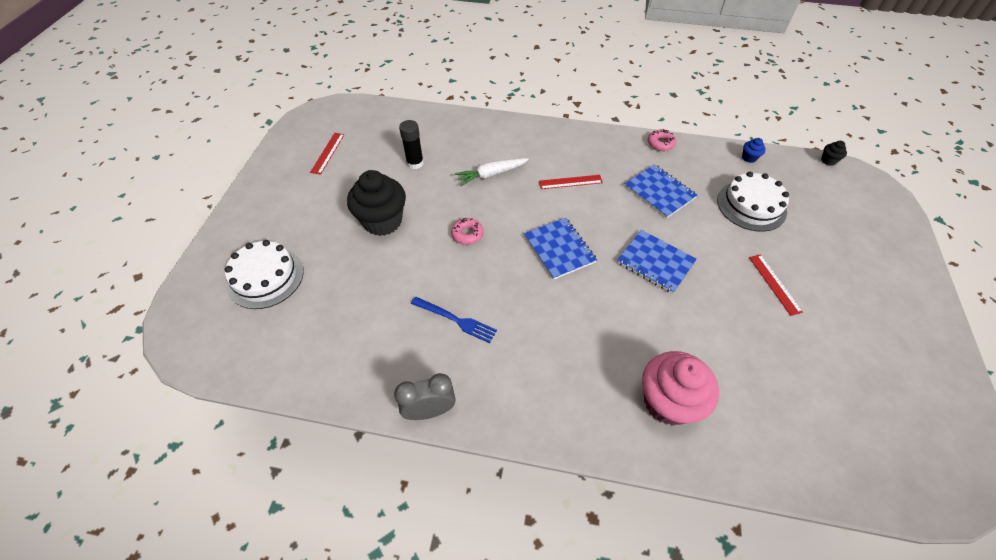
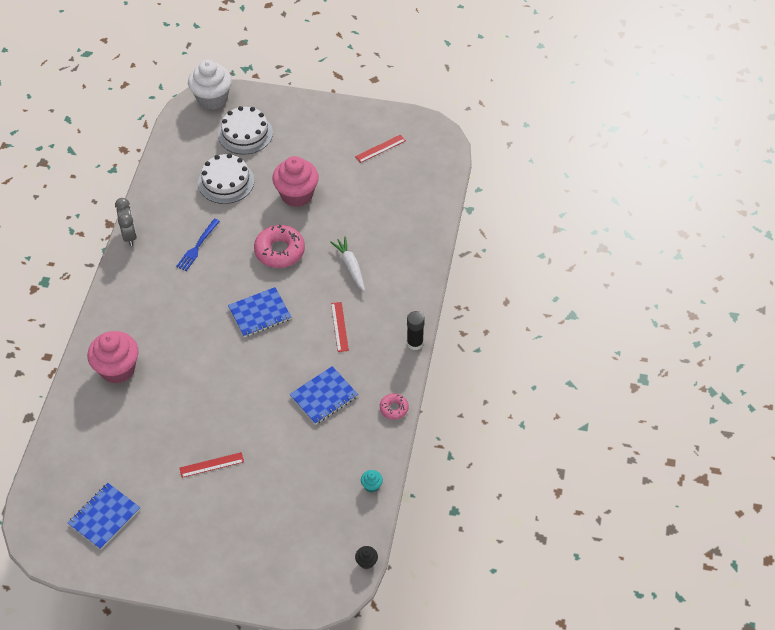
camera: 90 degrees right, 0 degrees up
red ruler [310,133,345,175] -> red ruler turned 45 degrees counterclockwise [355,135,406,163]
black cupcake [347,170,406,236] -> pink cupcake [272,156,319,207]
black glue stick [399,120,424,169] -> black glue stick moved to [407,311,425,350]
pink donut [451,218,483,245] -> pink donut [254,224,305,268], size x1.89
blue notebook [617,230,697,294] -> blue notebook moved to [68,483,140,550]
white cake [717,172,789,232] -> white cake moved to [198,154,254,204]
blue cupcake [742,138,766,163] -> turquoise cupcake [361,470,383,492]
none -> white cupcake [188,60,232,110]

